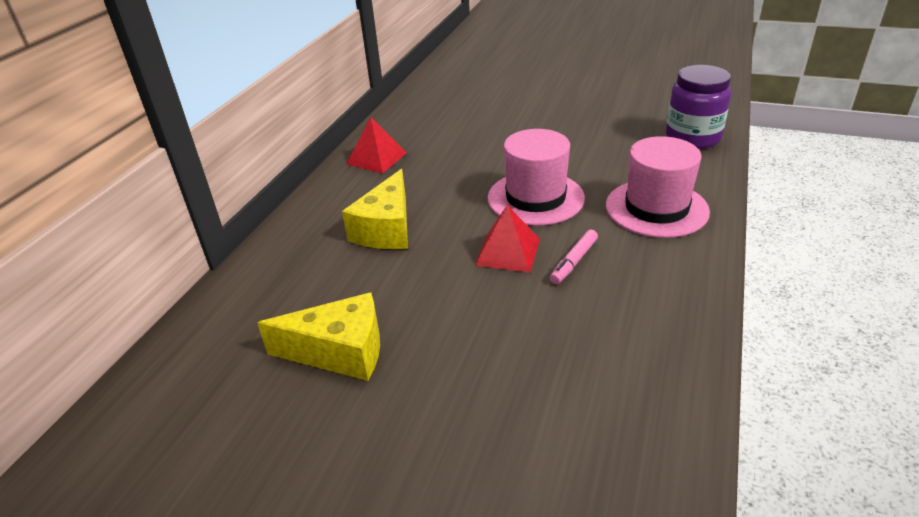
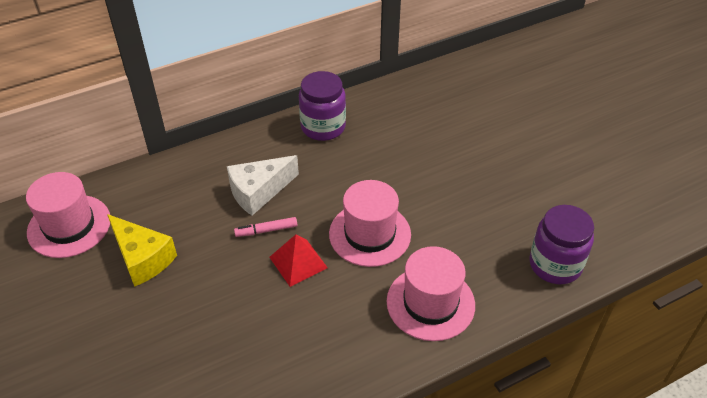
camera: 40 degrees right, 10 degrees up
yellow cheese [342,169,408,249] -> white cheese [227,155,299,216]
red pyramid [347,117,407,173] -> purple jar [299,71,346,141]
pink marker [550,230,598,284] -> pink marker moved to [234,217,297,237]
none -> pink hat [26,172,110,258]

